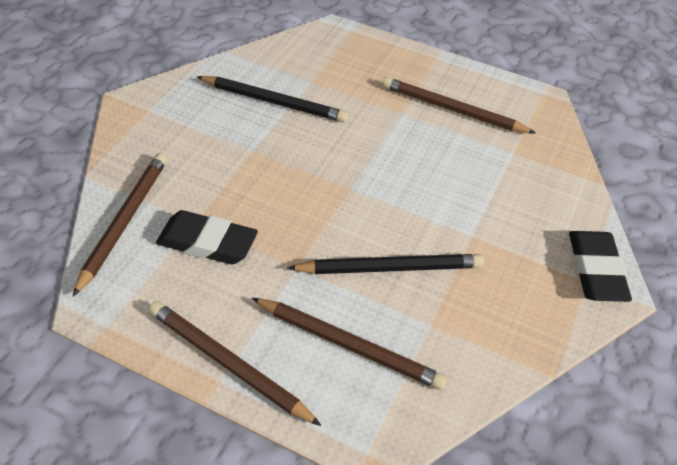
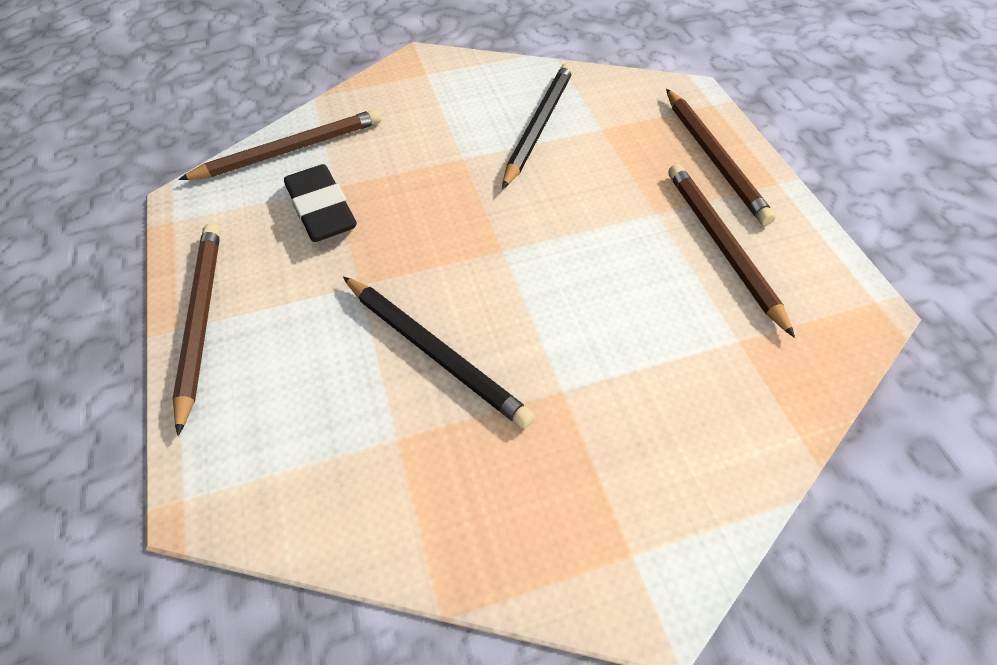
camera: 50 degrees right, 5 degrees up
black pencil [197,76,348,123] -> black pencil turned 135 degrees counterclockwise [502,63,573,189]
brown pencil [252,298,447,390] -> brown pencil moved to [666,89,776,226]
black eraser [569,231,632,302] -> none

